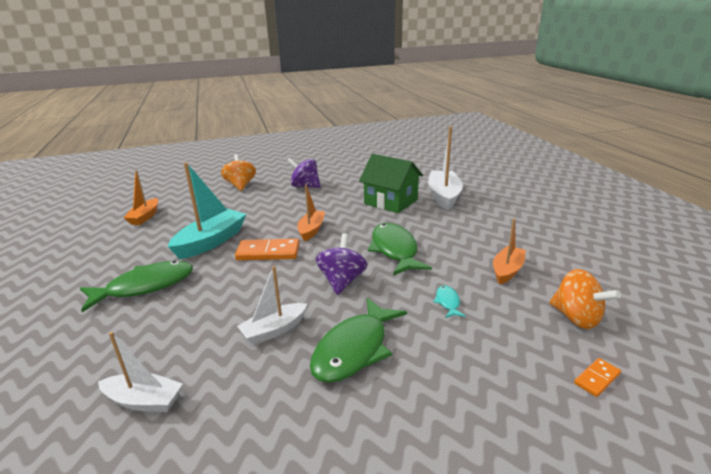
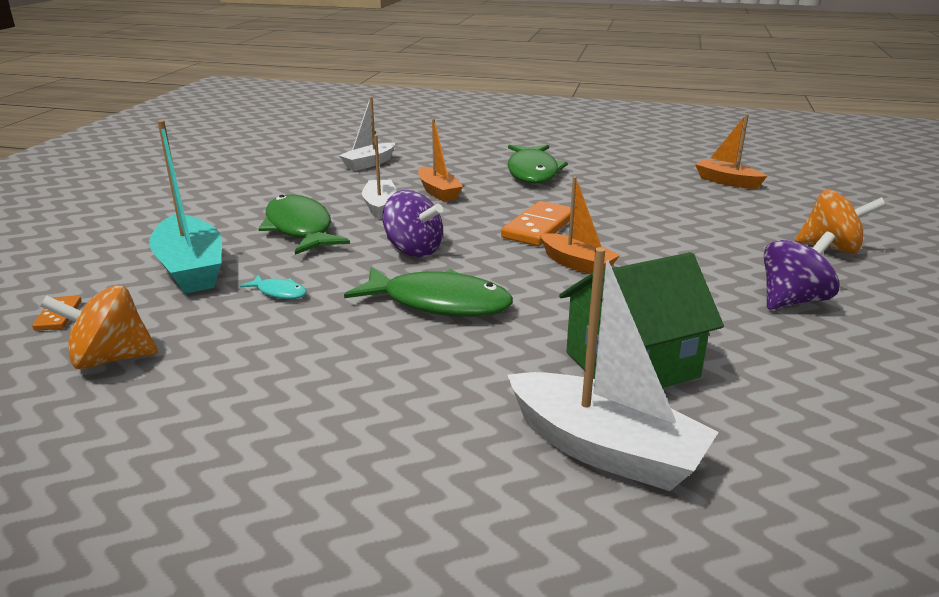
camera: 120 degrees right, 0 degrees up
turquoise boat [168,163,246,259] -> turquoise boat moved to [149,120,222,294]
orange boat [493,218,526,284] -> orange boat moved to [418,119,463,202]

